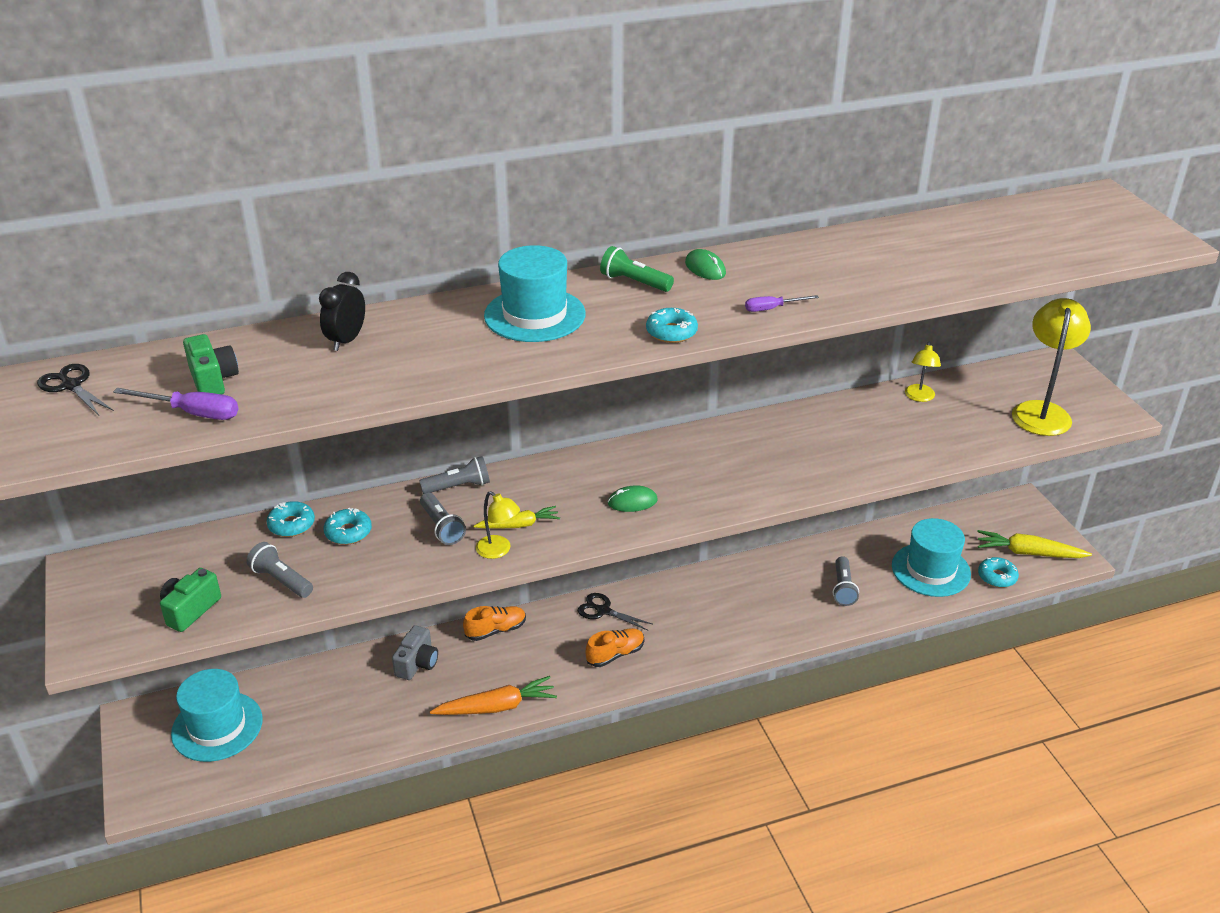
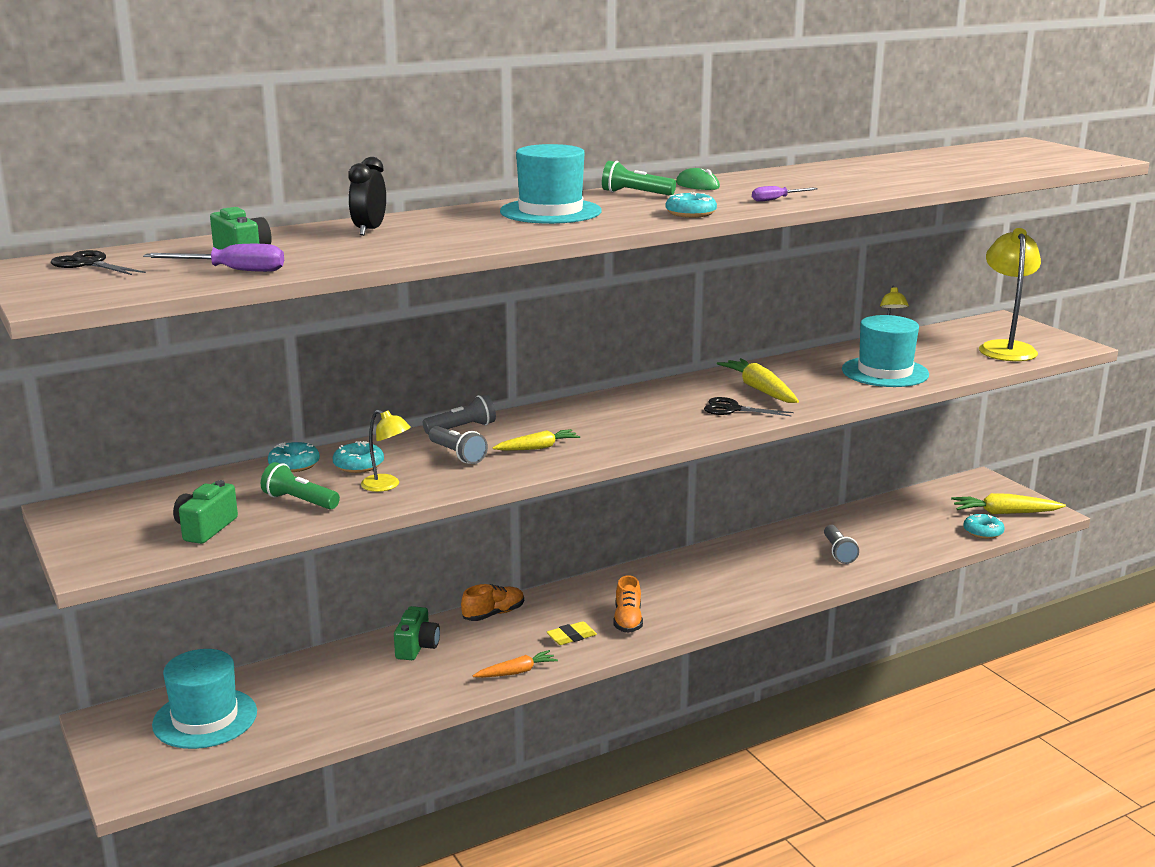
camera: 10 degrees left, 15 degrees down
grey flashlight [246,542,313,598] -> green flashlight [261,462,340,510]
grey camera [392,625,438,680] -> green camera [394,606,440,660]
orange carrot [430,676,557,715] -> orange carrot [473,650,558,678], size x0.64
yellow lamp [476,491,520,559] -> yellow lamp moved to [361,410,411,492]
black scissors [578,593,652,630] -> black scissors moved to [704,397,794,416]
orange shoe [585,628,644,667] -> orange shoe turned 135 degrees clockwise [614,575,643,633]
green mouse [608,485,658,512] -> none
turquoise hat [892,518,971,597] -> turquoise hat moved to [842,315,929,387]
none -> yellow eraser [547,621,597,645]
none -> yellow carrot [717,358,799,403]

